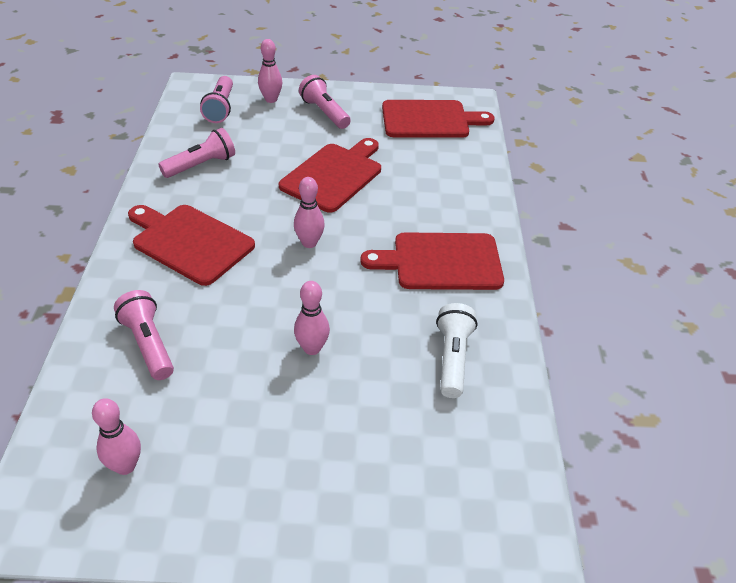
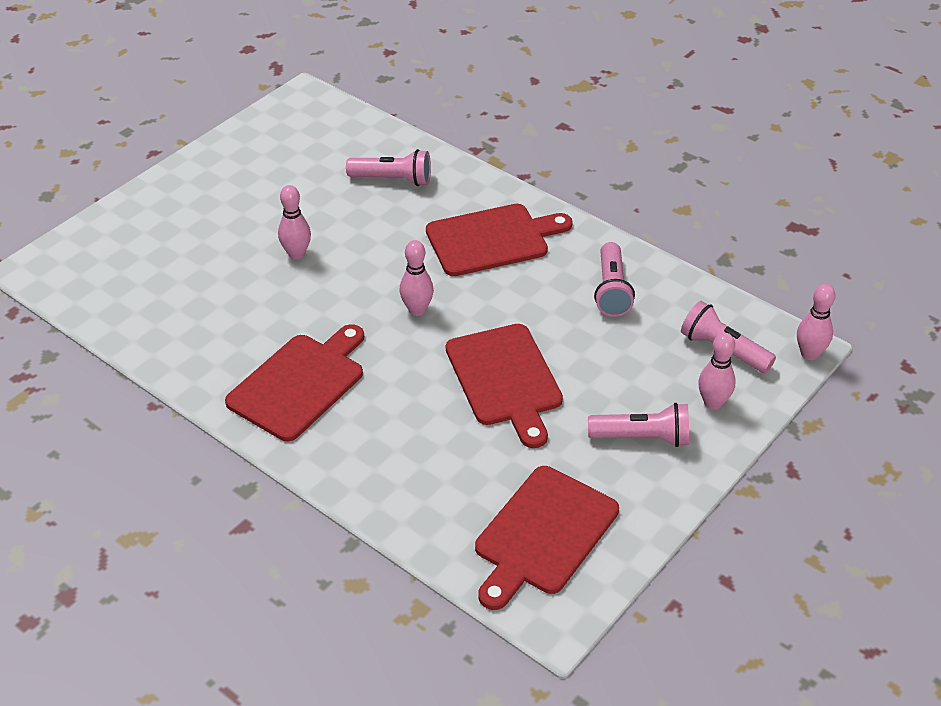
camera: 130 degrees right, 0 degrees up
pink bowling pin [92,398,141,475] -> pink bowling pin moved to [797,284,836,360]
white flashlight [436,303,477,398] -> none

